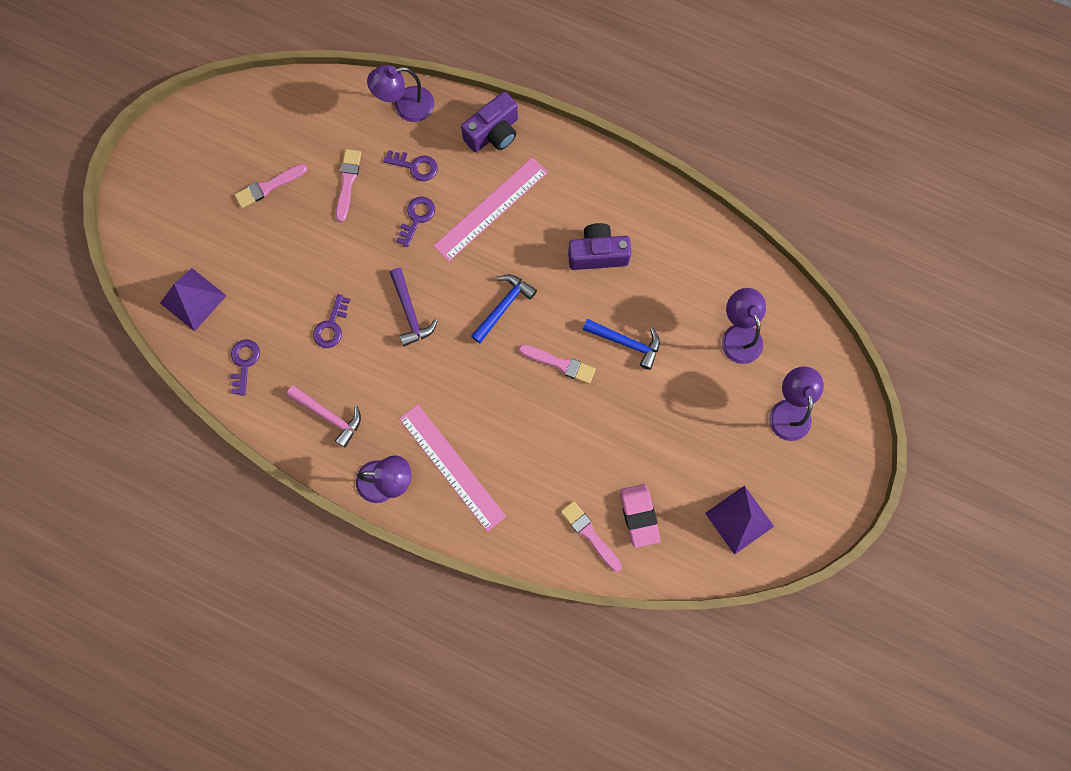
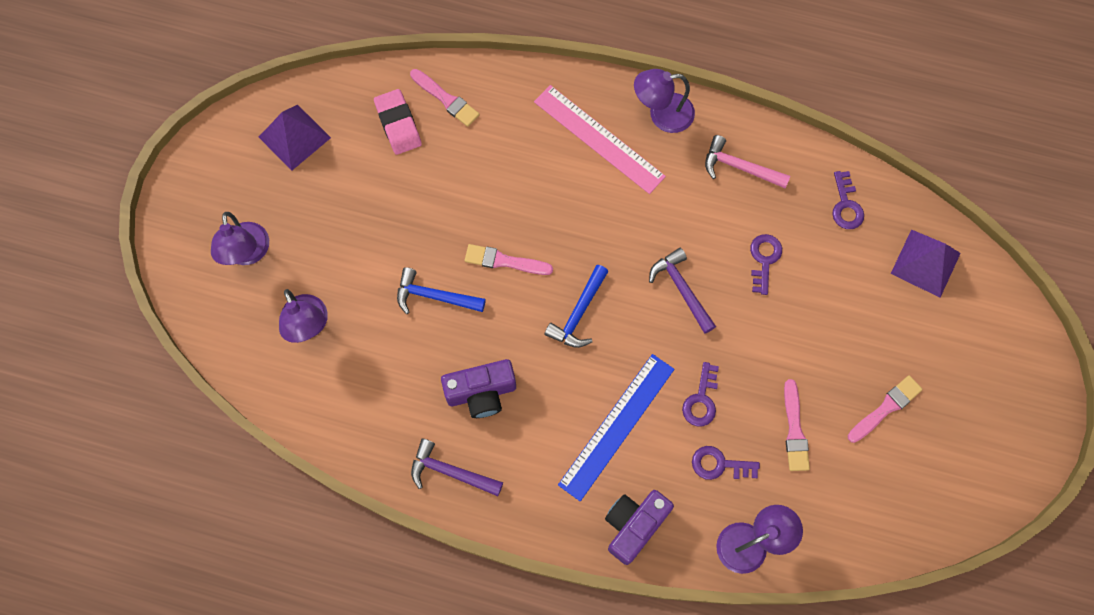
camera: 170 degrees right, 5 degrees down
pink ruler [433,157,548,262] -> blue ruler [558,354,674,501]
none -> purple hammer [411,439,503,496]

